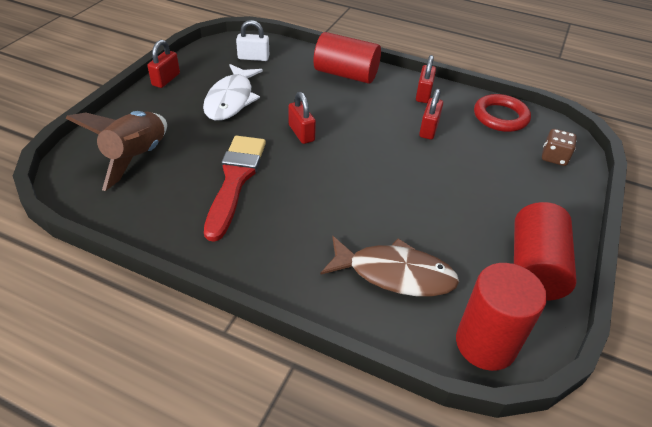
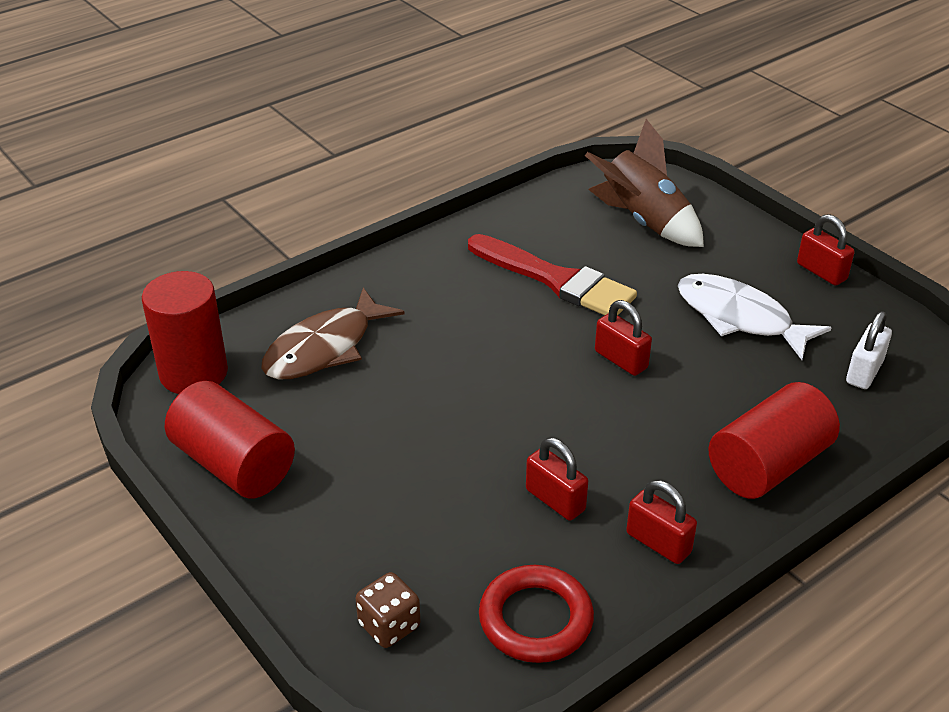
camera: 120 degrees right, 5 degrees down
red padlock [288,92,316,144] -> red padlock turned 45 degrees clockwise [595,300,652,376]

